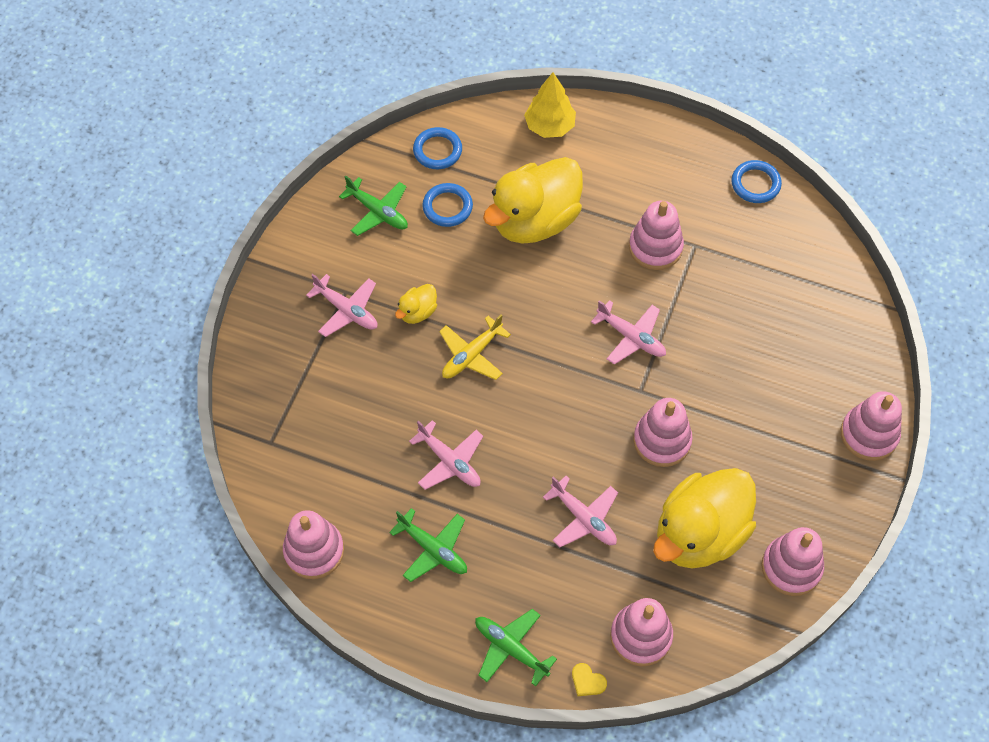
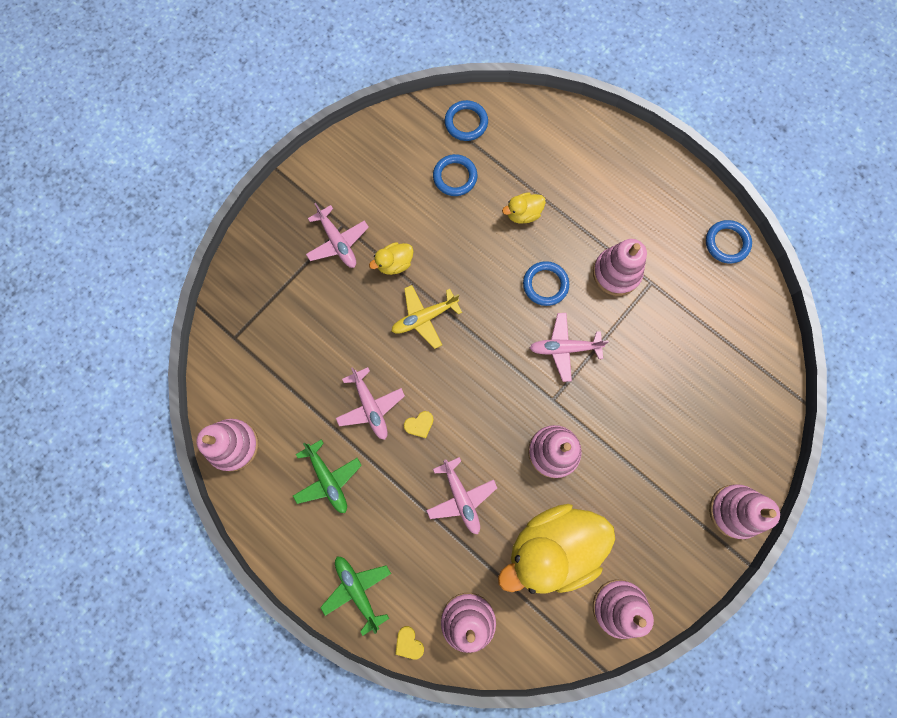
camera: 20 degrees right, 15 degrees up
green plane [339,176,408,236] -> none
yellow duck [483,157,583,244] -> yellow duck [502,192,546,223], size x0.43
yellow tree [524,72,576,138] -> none
pink plane [591,300,666,365] -> pink plane turned 120 degrees clockwise [529,313,609,382]
none -> yellow heart [404,411,434,438]
none -> blue ring [523,261,569,306]

